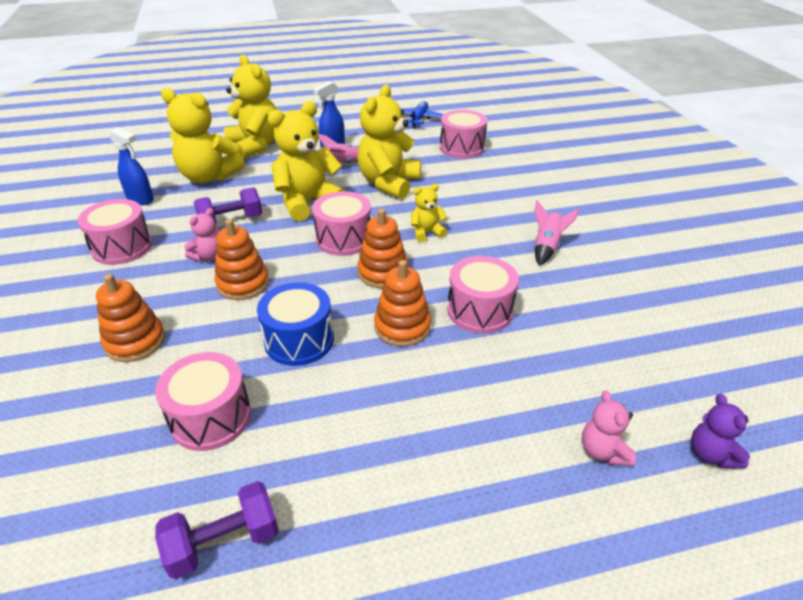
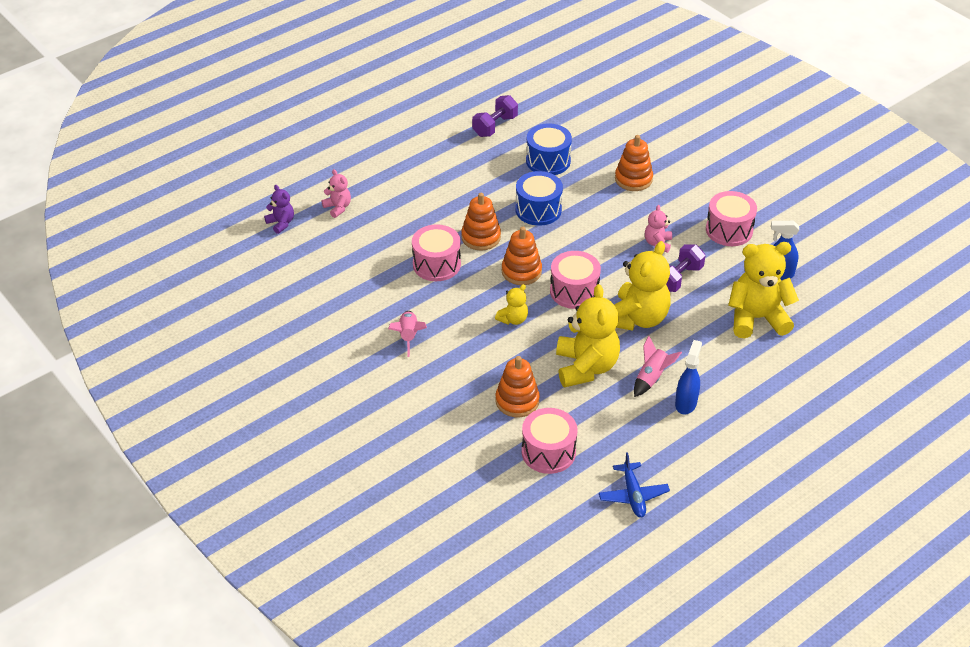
camera: 155 degrees right, 5 degrees up
pink drum [155,352,251,451] -> blue drum [526,124,572,175]
orange stacking toy [215,219,269,300] -> orange stacking toy moved to [496,356,540,417]
yellow teddy bear [223,55,277,159] -> none

